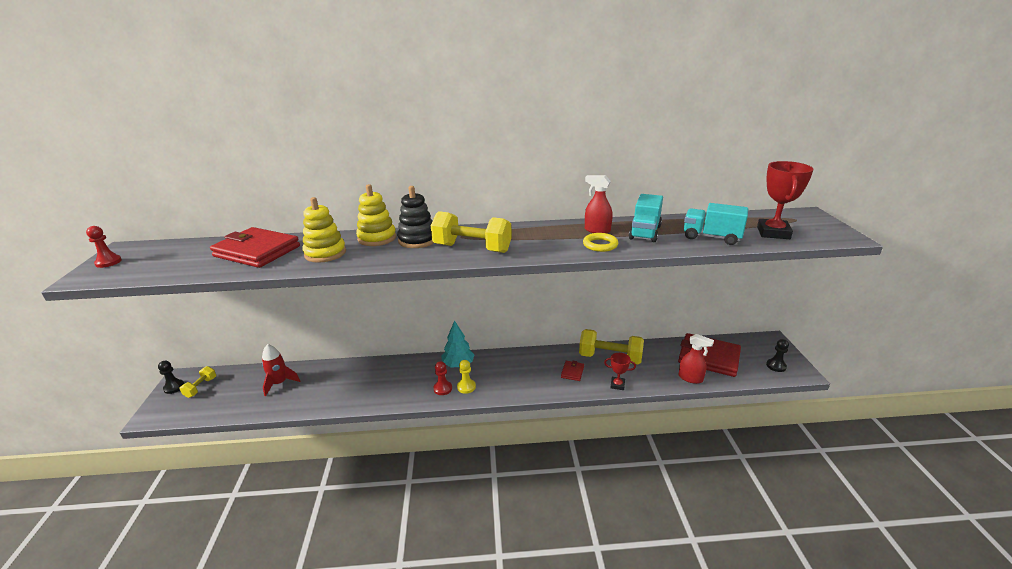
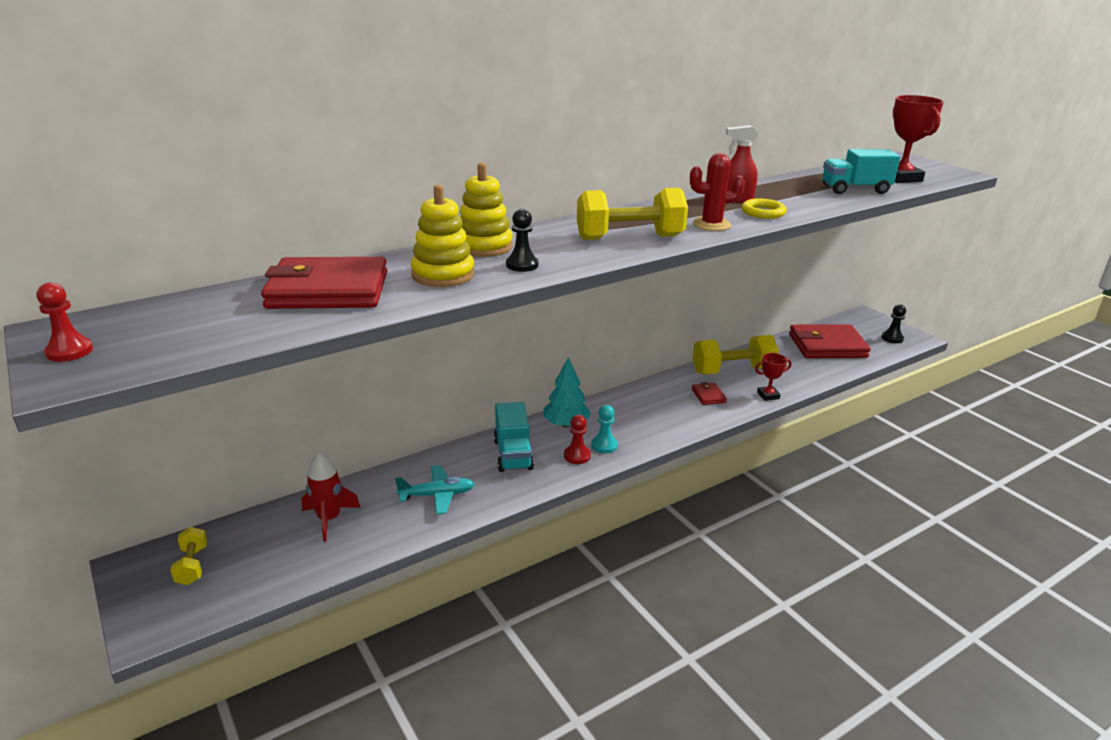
camera: 30 degrees left, 0 degrees up
black pawn [158,361,184,394] -> black pawn moved to [506,209,538,272]
black stacking toy [397,186,434,248] -> none
yellow pawn [457,360,476,394] -> turquoise pawn [591,405,618,453]
turquoise truck [629,194,663,242] -> turquoise truck moved to [494,402,534,472]
red spray bottle [678,334,714,384] -> none
none -> turquoise plane [395,465,474,515]
none -> red cactus [690,153,745,231]

